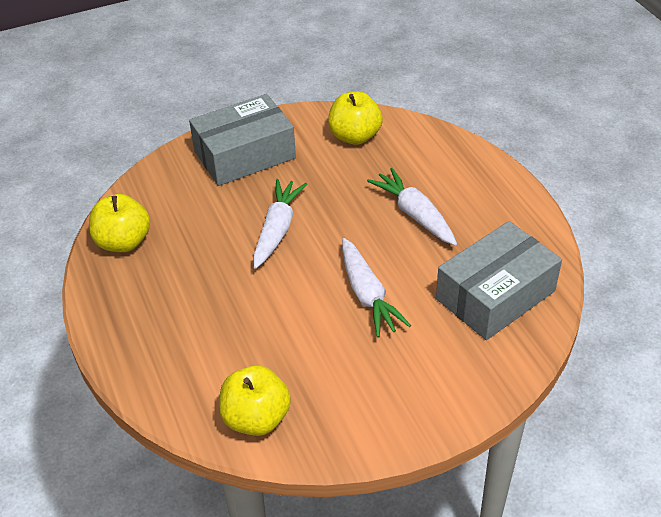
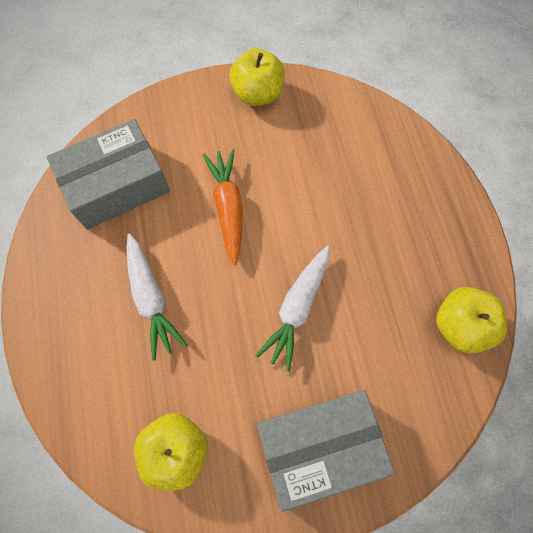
camera: 170 degrees left, 25 degrees up
yellow apple [219,365,291,436] -> yellow apple moved to [229,48,285,106]
white carrot [342,238,411,337] -> orange carrot [203,149,242,265]

